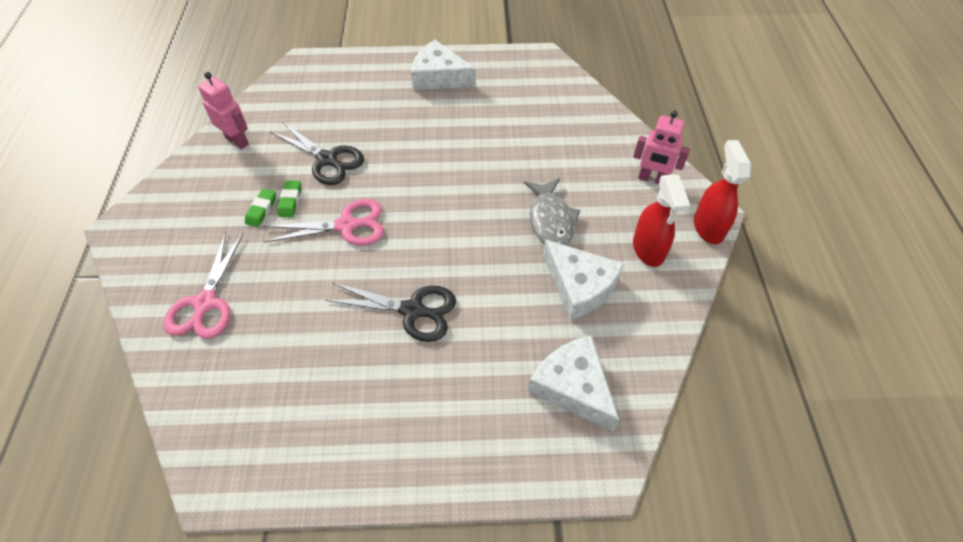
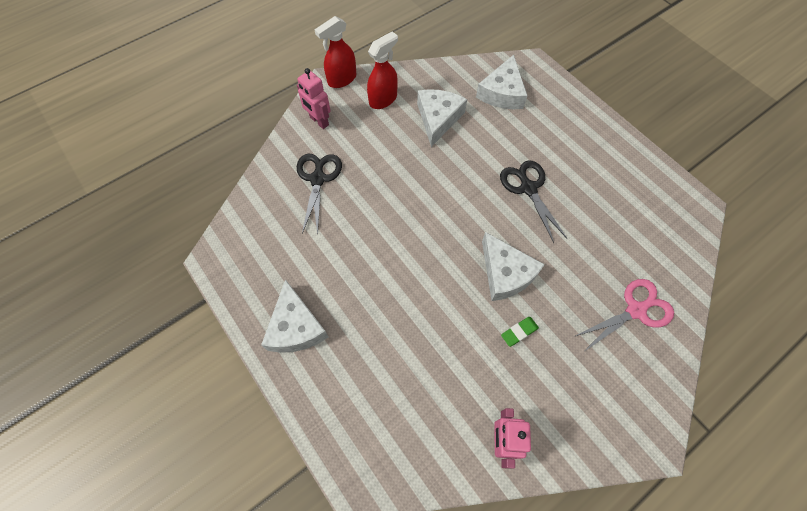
camera: 125 degrees left, 10 degrees up
green eraser [245,189,276,227] -> none
pink scissors [264,199,384,246] -> white cheese [482,232,545,301]
black scissors [270,121,364,185] -> black scissors moved to [297,154,342,235]
grey fish [524,178,580,245] -> none
pink robot [633,110,690,184] -> pink robot turned 150 degrees clockwise [297,68,331,129]

